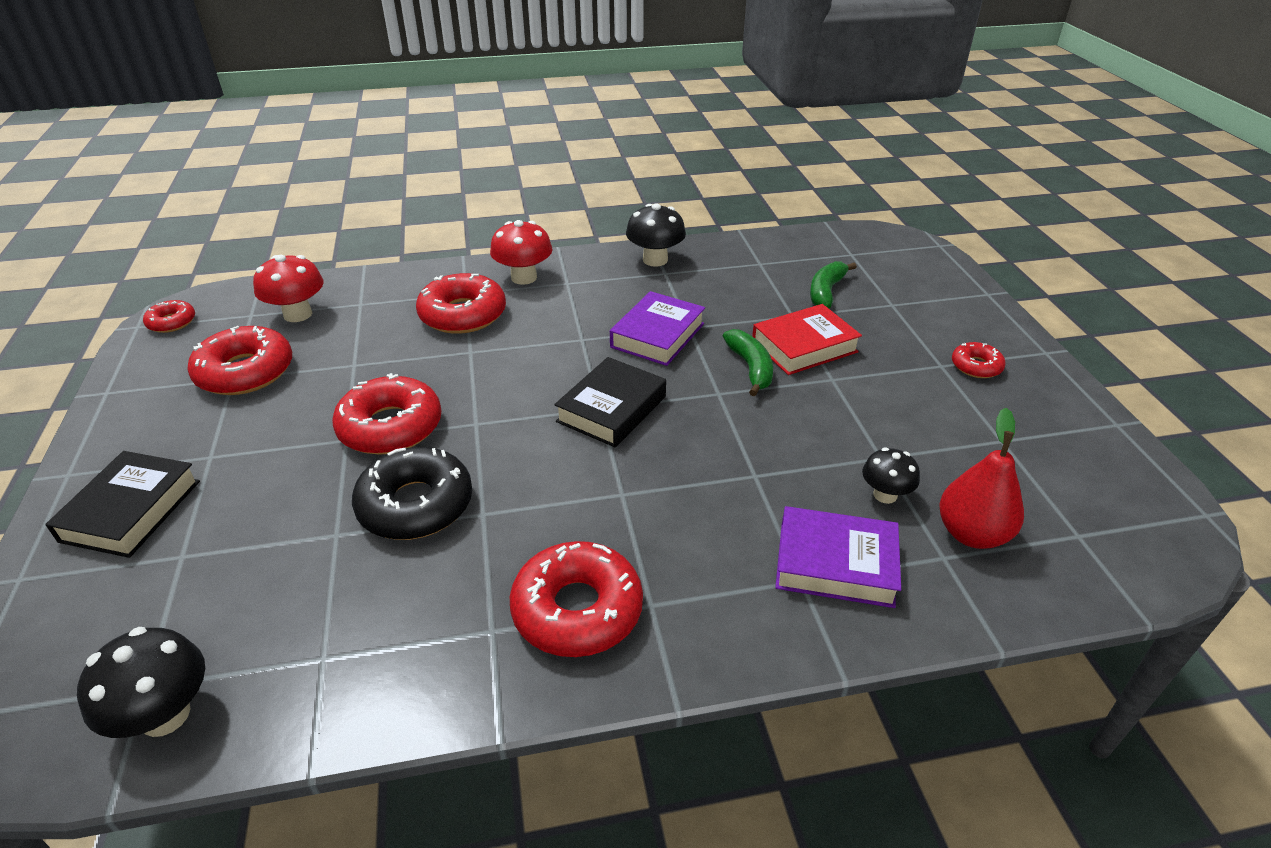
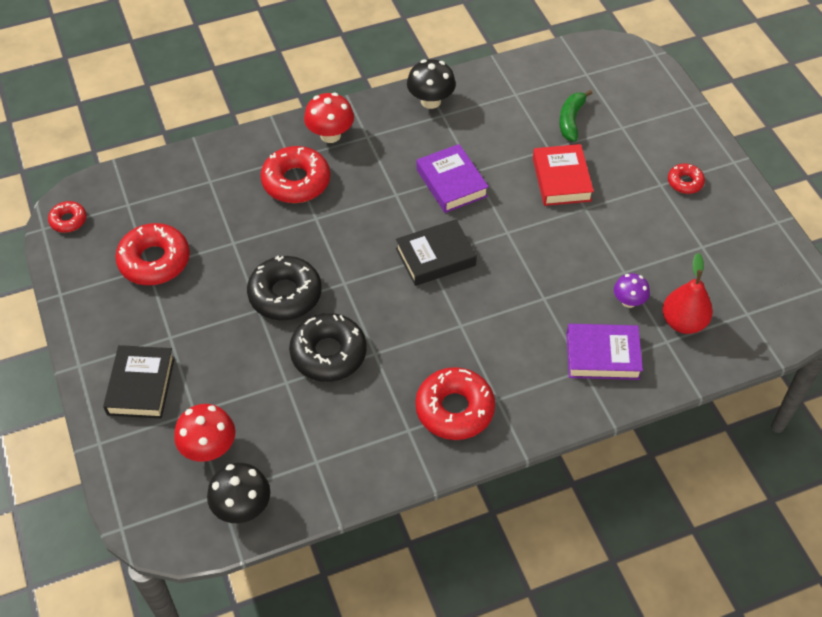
camera: 10 degrees left, 15 degrees up
red mushroom [253,255,324,322] -> red mushroom moved to [174,404,235,462]
red donut [332,373,442,455] -> black donut [247,256,322,320]
black book [554,357,666,448] -> black book turned 45 degrees clockwise [396,219,477,286]
purple book [610,291,705,366] -> purple book turned 45 degrees counterclockwise [417,144,489,213]
green banana [723,329,773,396] -> none
red book [752,304,862,375] -> red book turned 60 degrees counterclockwise [533,144,594,206]
black mushroom [862,447,920,504] -> purple mushroom [614,273,650,308]

